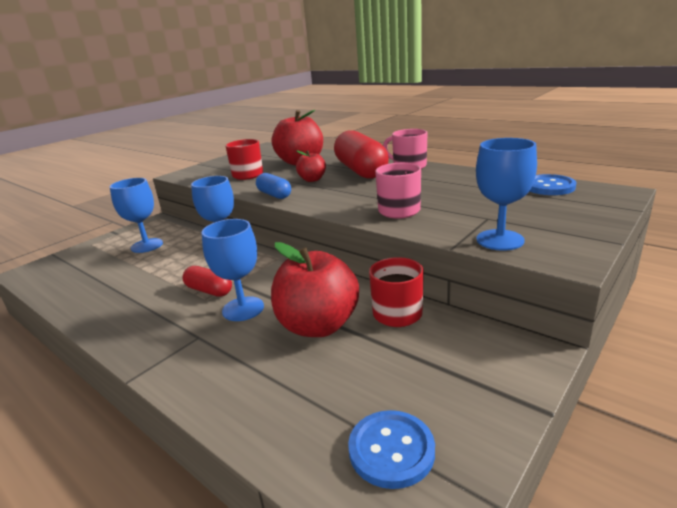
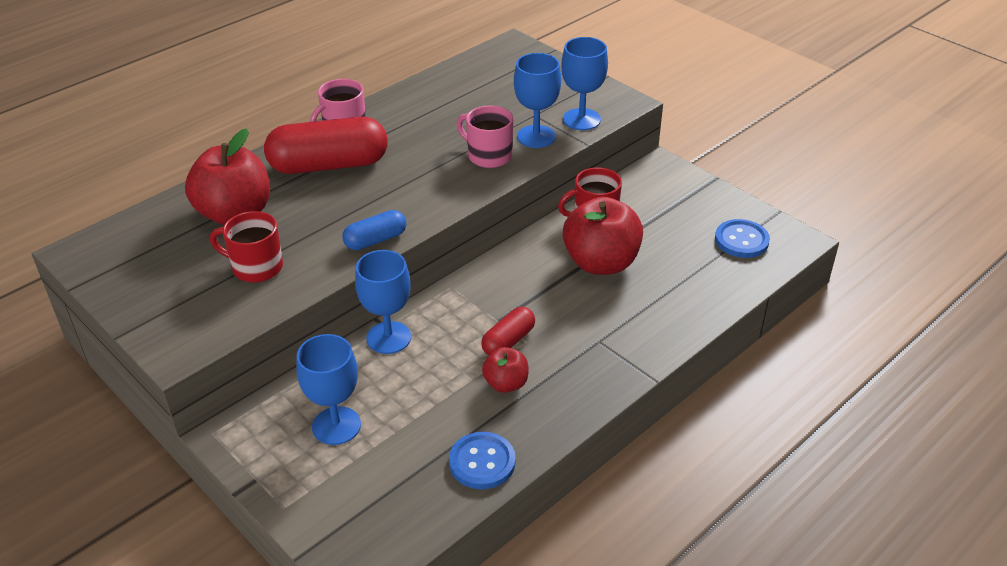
camera: 85 degrees left, 15 degrees up
blue goblet [202,219,264,321] -> blue goblet moved to [514,53,561,148]
red apple [296,150,326,182] -> red apple moved to [482,347,529,393]
blue button [530,174,576,195] -> blue button moved to [449,432,516,489]

